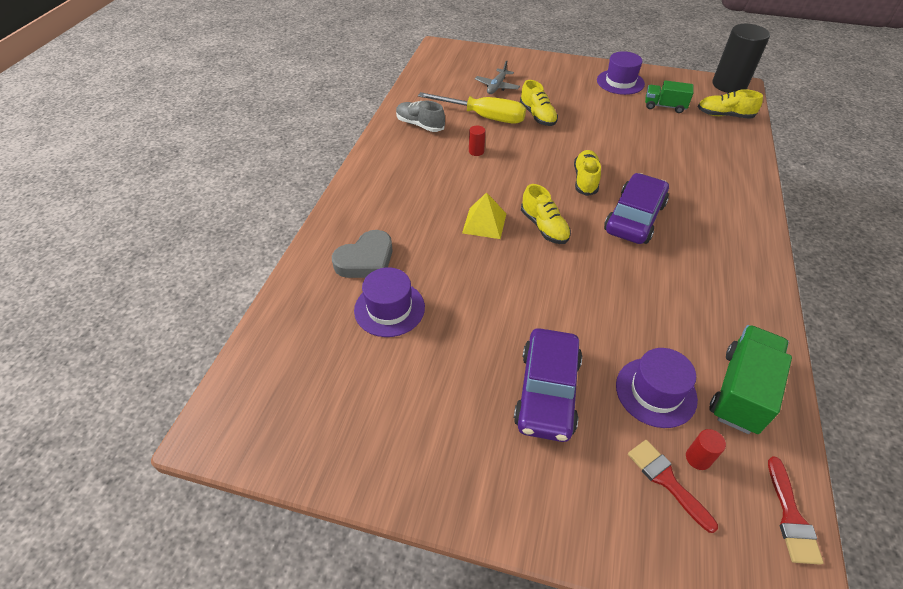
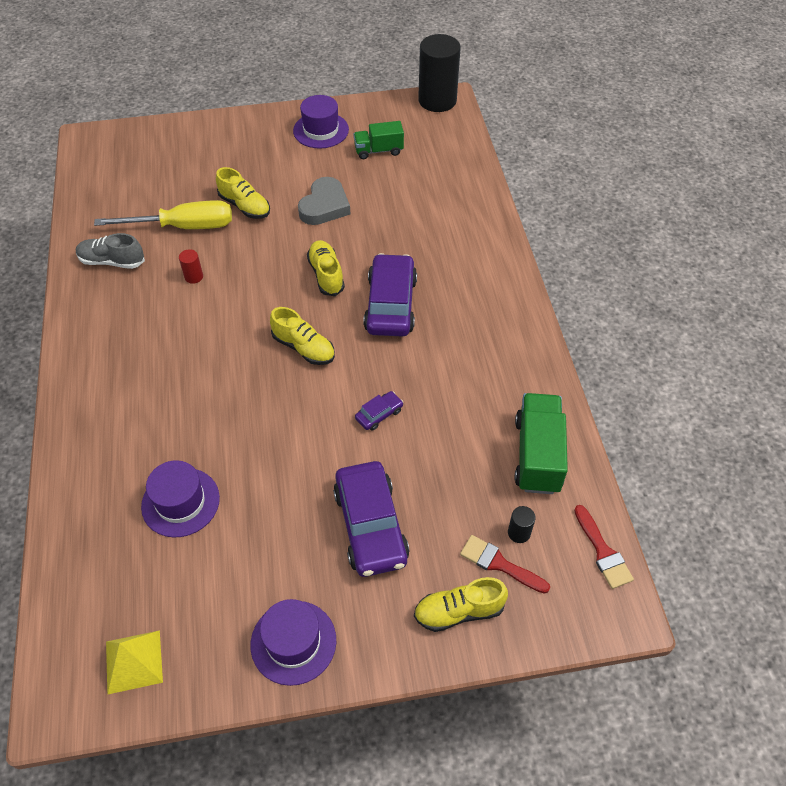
camera: 25 degrees left, 5 degrees up
grey heart [332,230,393,278] -> grey heart moved to [298,177,350,225]
yellow pyramid [462,192,506,239] -> yellow pyramid moved to [106,630,163,695]
grey plane [475,60,520,94] -> none
purple hat [616,348,698,428] -> purple hat moved to [251,599,336,686]
red cylinder [686,429,726,470] -> black cylinder [508,506,536,543]
yellow shoe [698,89,763,119] -> yellow shoe moved to [414,577,508,632]
none -> purple car [355,391,403,431]

